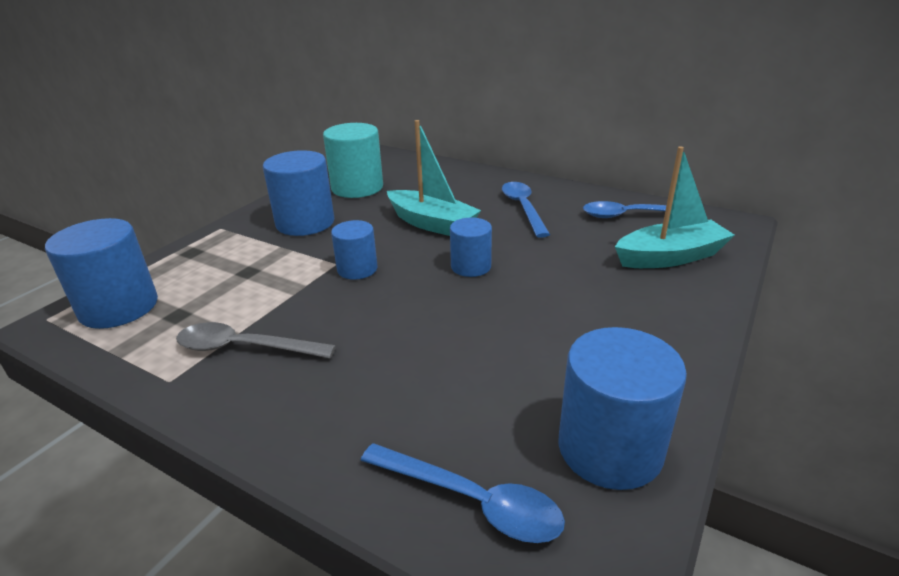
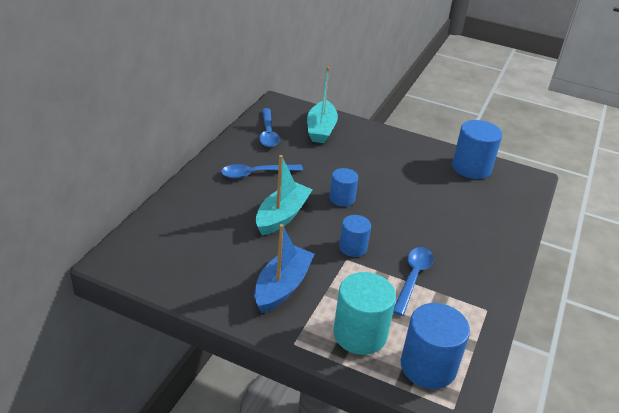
camera: 100 degrees left, 5 degrees up
grey spoon [176,322,336,358] -> none
blue cylinder [263,150,335,236] -> blue boat [255,224,314,313]
turquoise cylinder [323,123,383,198] -> turquoise cylinder moved to [333,272,396,355]
blue spoon [360,443,565,543] -> blue spoon moved to [393,247,434,316]
turquoise boat [615,146,734,268] -> turquoise boat turned 150 degrees counterclockwise [307,67,338,143]

